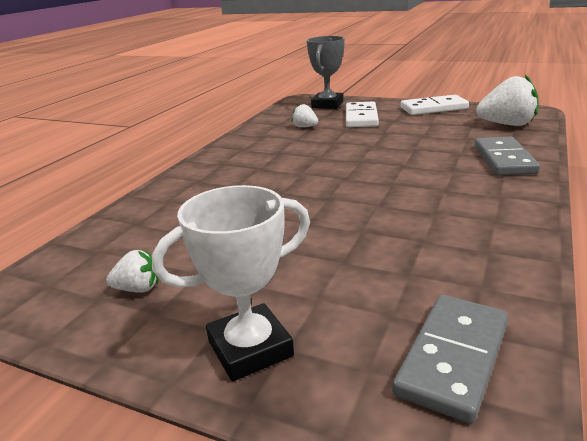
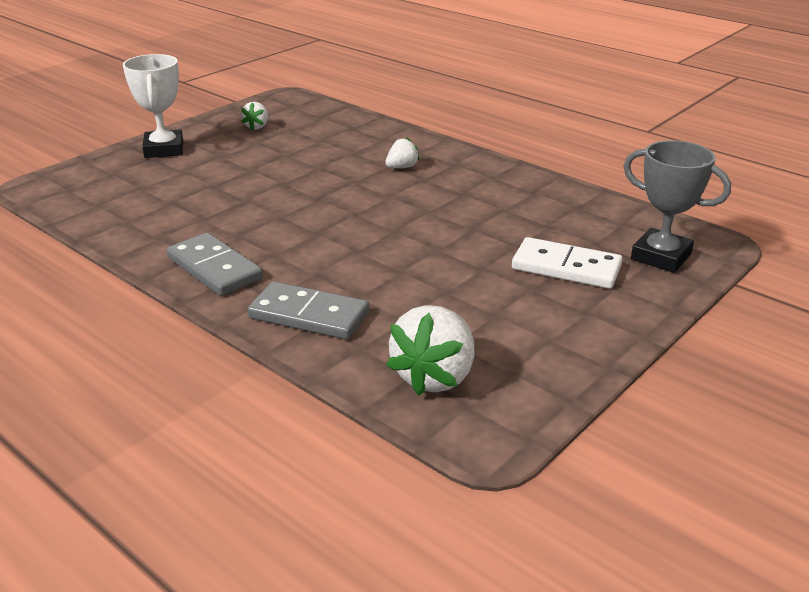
camera: 105 degrees right, 5 degrees up
white strawberry [291,104,318,127] -> white strawberry moved to [385,138,420,168]
grey domino [392,295,508,424] -> grey domino moved to [166,233,263,296]
white domino [400,95,469,115] -> none

